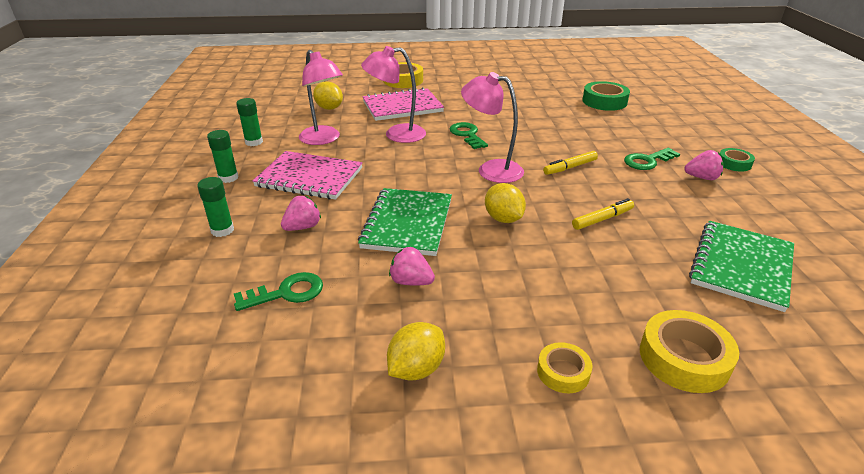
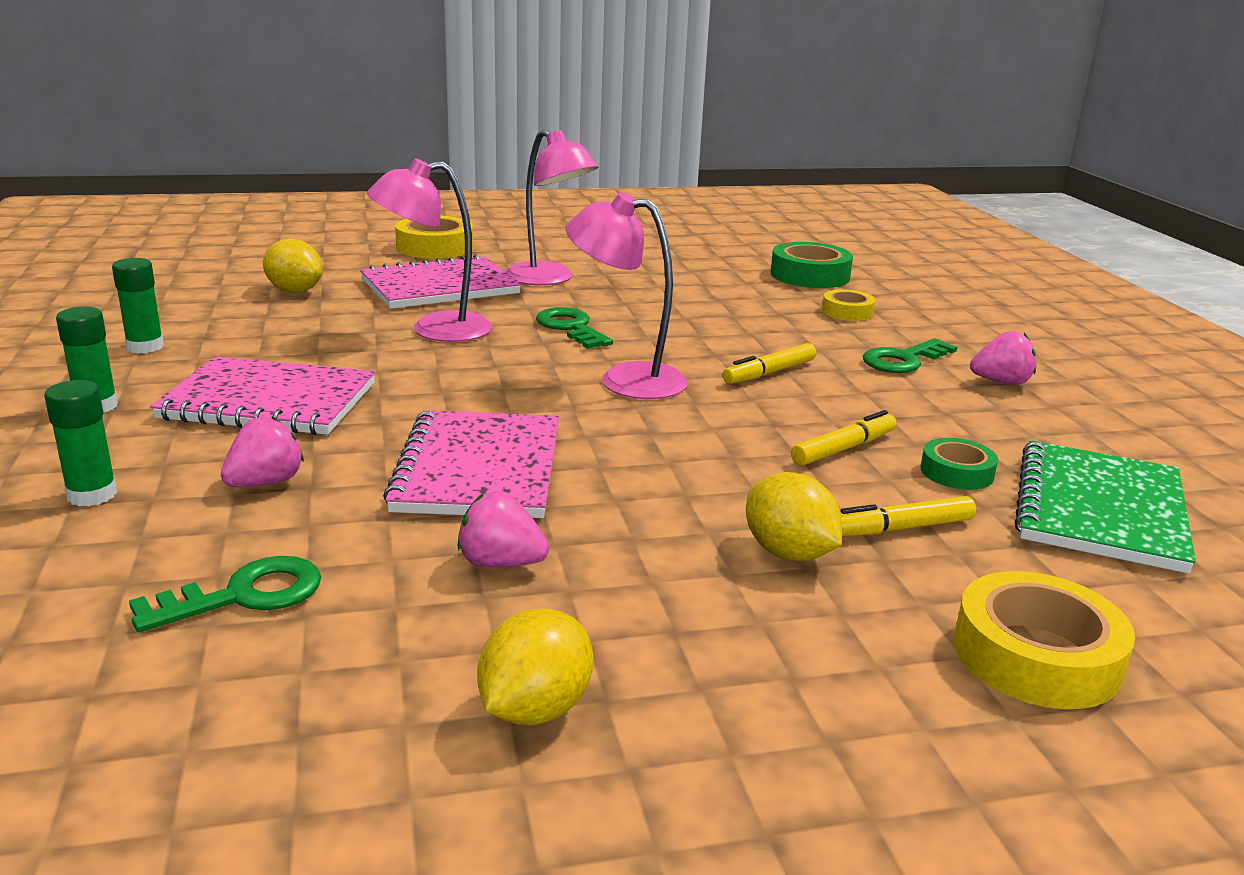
camera: 10 degrees left, 10 degrees down
pink lamp [299,50,343,145] -> pink lamp moved to [506,129,598,285]
green notebook [358,188,452,256] -> pink notebook [383,410,559,518]
yellow lemon [485,183,526,223] -> yellow lemon moved to [746,472,842,561]
yellow tape [537,342,592,393] -> yellow tape moved to [822,289,876,321]
green tape [720,148,755,172] -> green tape moved to [921,438,998,490]
none -> yellow marker [841,496,976,536]

